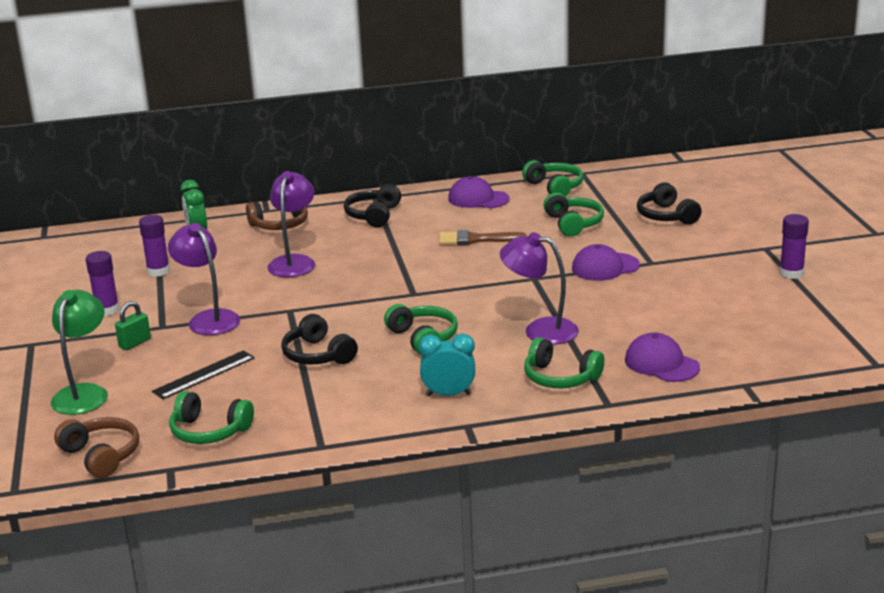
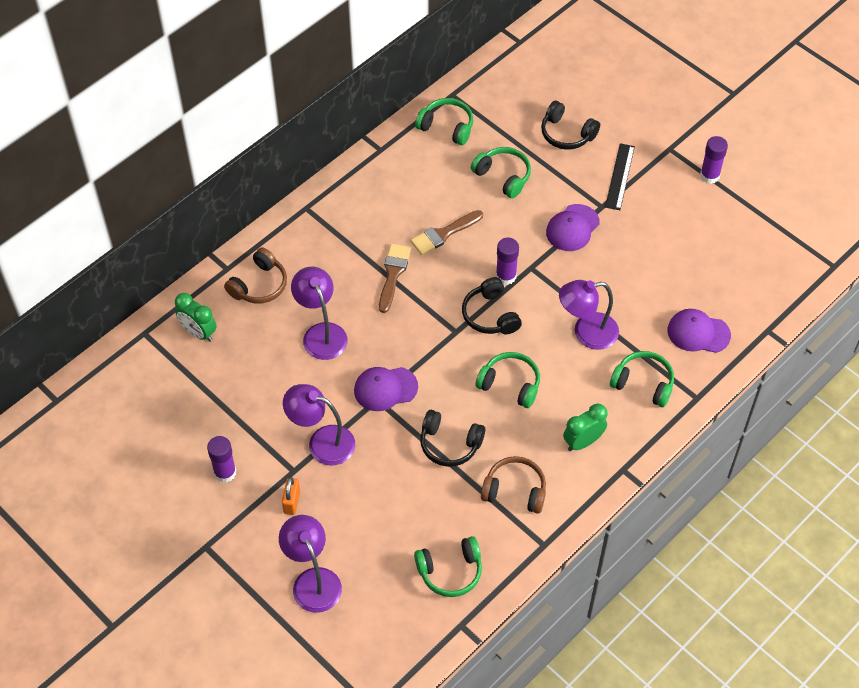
camera: 35 degrees left, 30 degrees up
green lamp [51,290,108,415] -> purple lamp [279,515,342,613]
brown headphones [54,417,139,478] -> brown headphones moved to [481,456,546,514]
green padlock [115,301,151,350] -> orange padlock [282,477,300,515]
purple glue stick [139,215,170,277] -> purple glue stick moved to [496,238,519,285]
black ruler [152,350,255,399] -> black ruler moved to [605,143,635,210]
black headphones [344,184,401,227] -> black headphones moved to [462,277,522,334]
turquoise clock [419,333,475,396] -> green clock [563,404,608,451]
purple cap [448,176,510,208] -> purple cap moved to [354,367,418,411]
green headphones [524,337,604,388] -> green headphones turned 150 degrees counterclockwise [610,351,674,407]
none -> brown brush [379,244,411,313]

